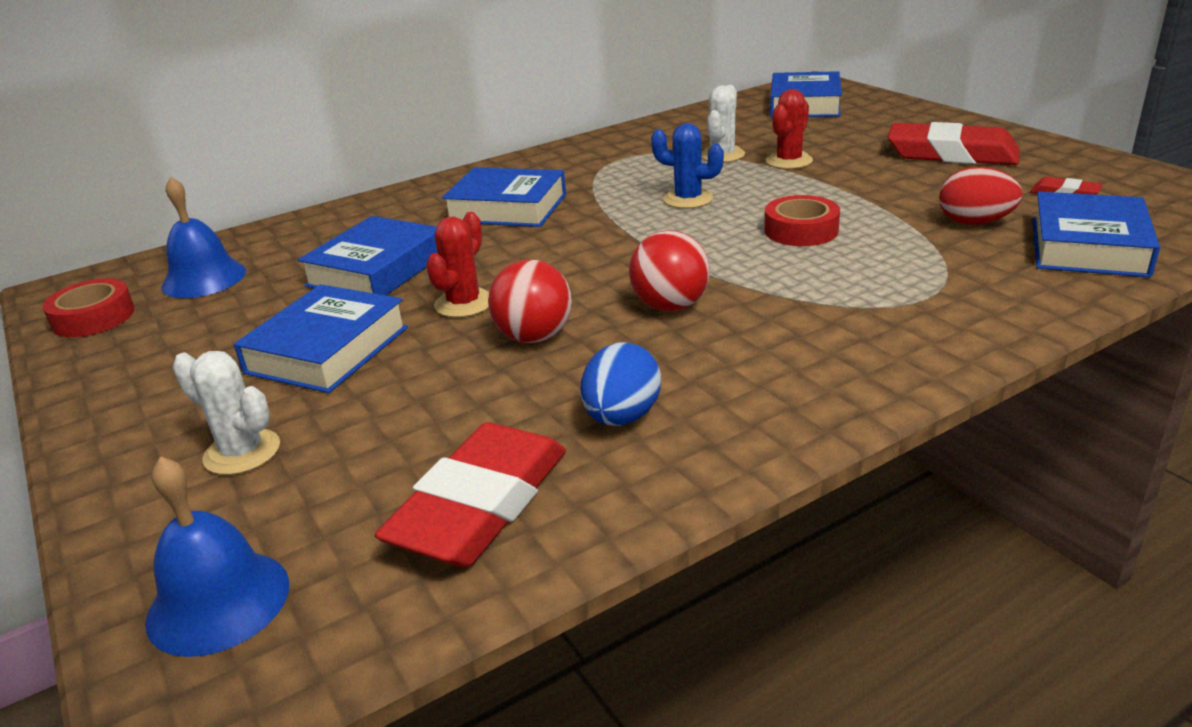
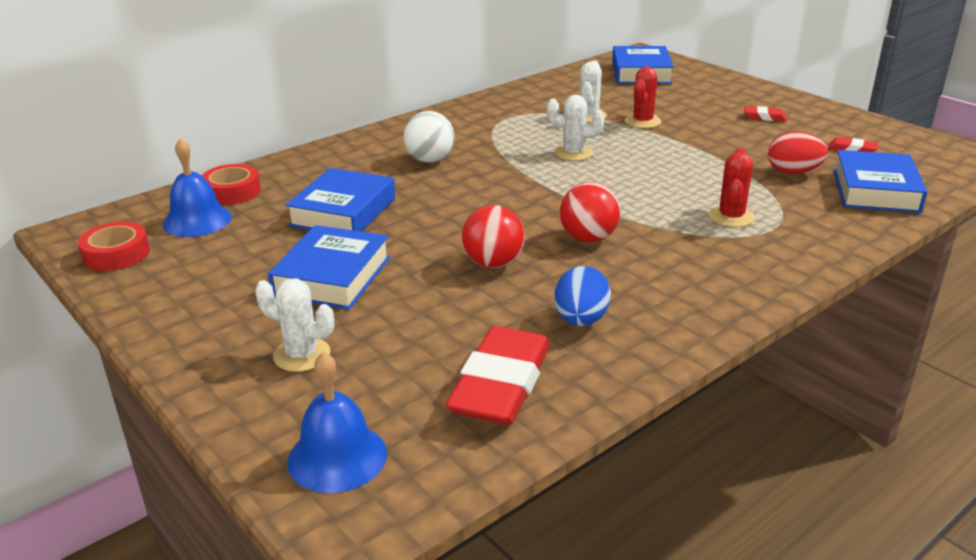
camera: 10 degrees left, 0 degrees up
red cactus [426,212,489,318] -> red cactus moved to [709,148,755,227]
blue book [442,167,566,227] -> white ball [404,111,455,162]
blue cactus [651,123,724,209] -> white cactus [547,95,604,161]
red tape [764,195,840,246] -> red tape moved to [202,164,261,205]
red eraser [888,122,1020,165] -> red eraser [744,106,787,122], size x0.44

